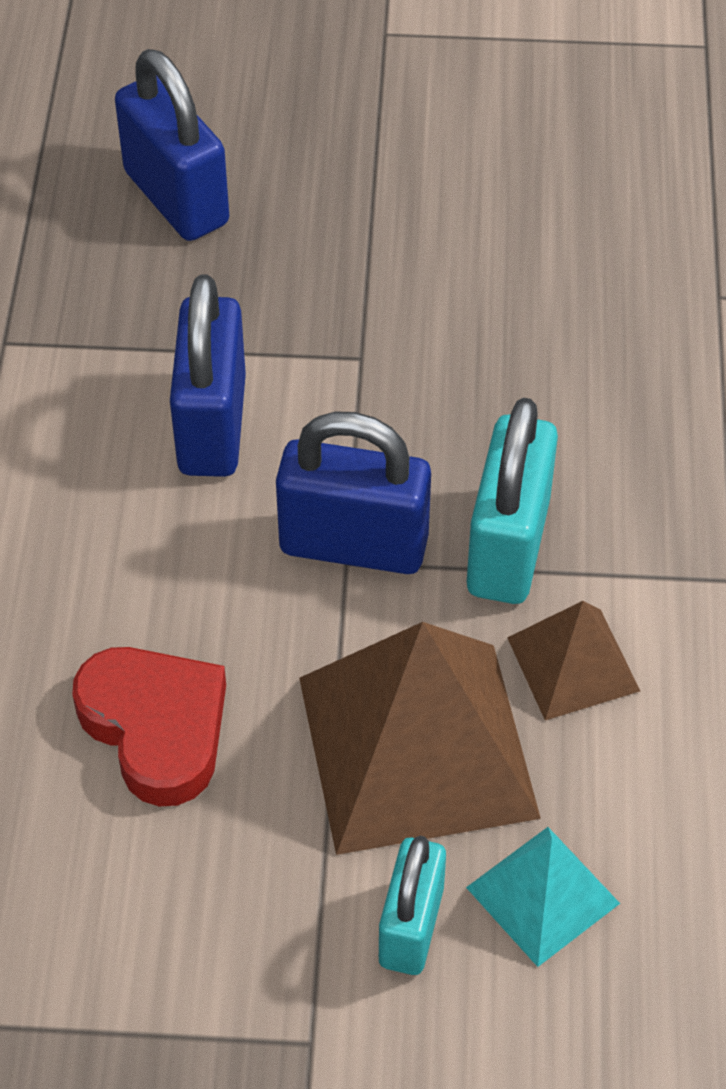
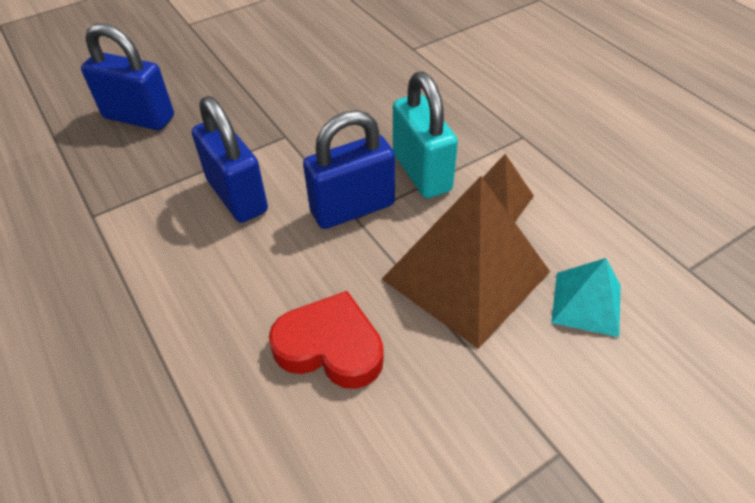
camera: 35 degrees left, 5 degrees down
turquoise padlock [379,836,446,975] -> none

